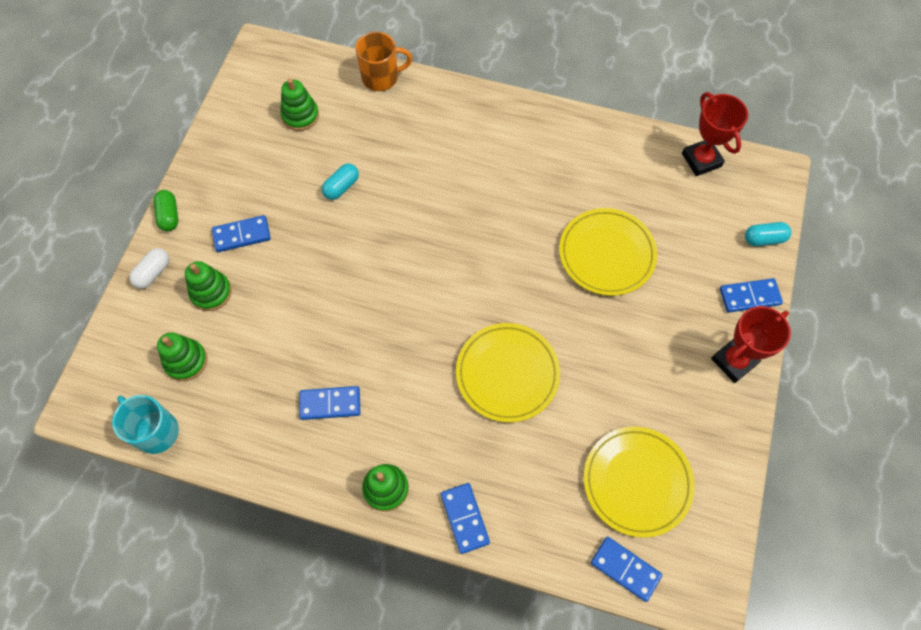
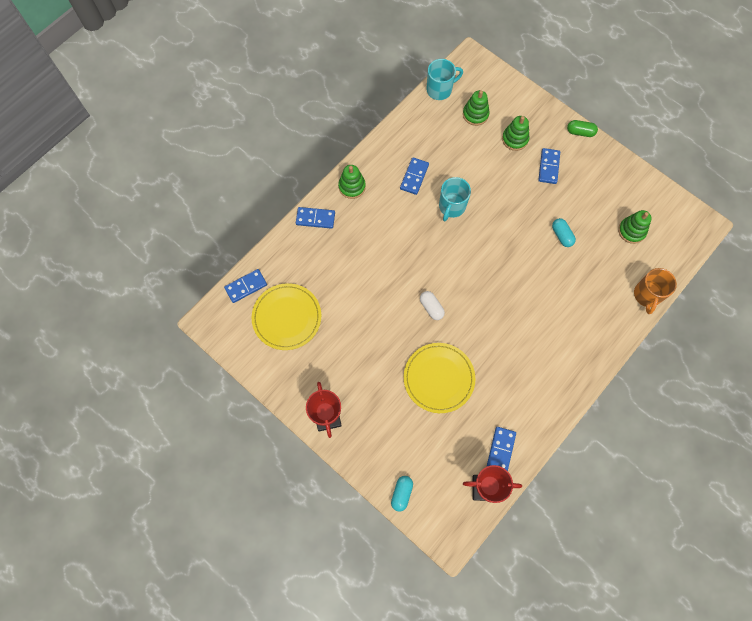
camera: 115 degrees right, 5 degrees up
white capsule [129,248,169,289] -> white capsule moved to [420,291,445,320]
yellow plate [456,323,560,423] -> none
blue domino [720,278,783,313] -> blue domino moved to [487,427,516,471]
none -> turquoise mug [439,177,471,221]

